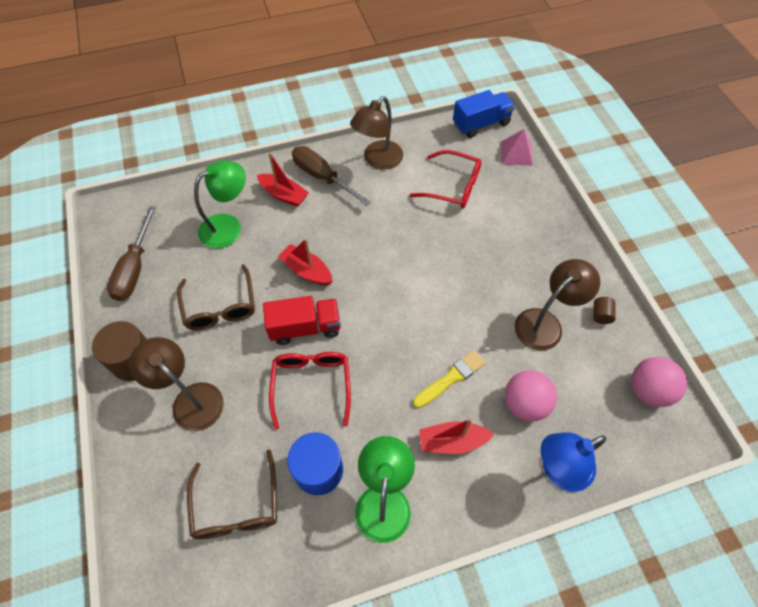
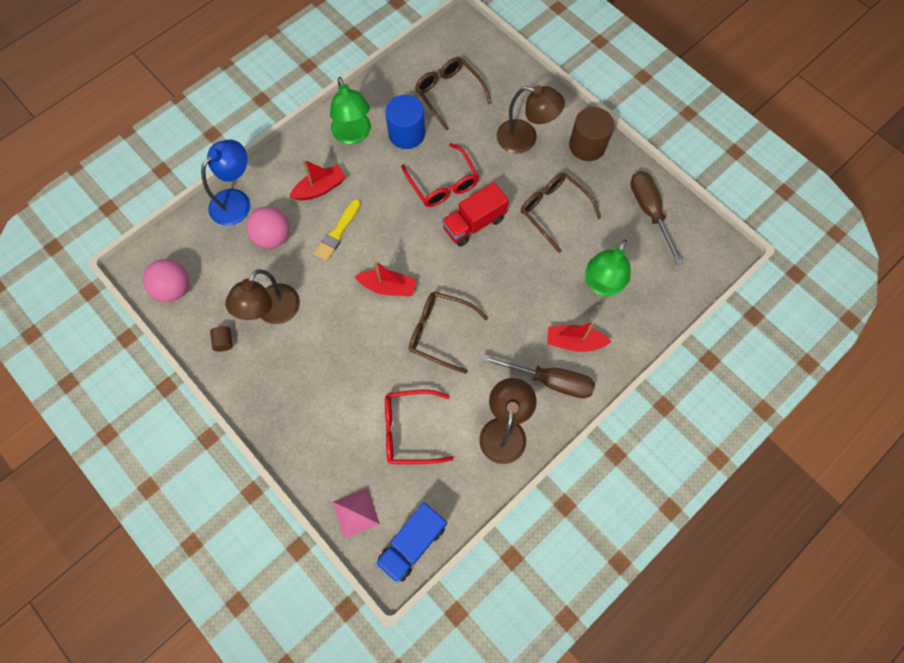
camera: 155 degrees right, 10 degrees up
red boat [278,238,333,285] -> red boat moved to [354,260,417,296]
none -> brown glasses [409,291,488,374]

